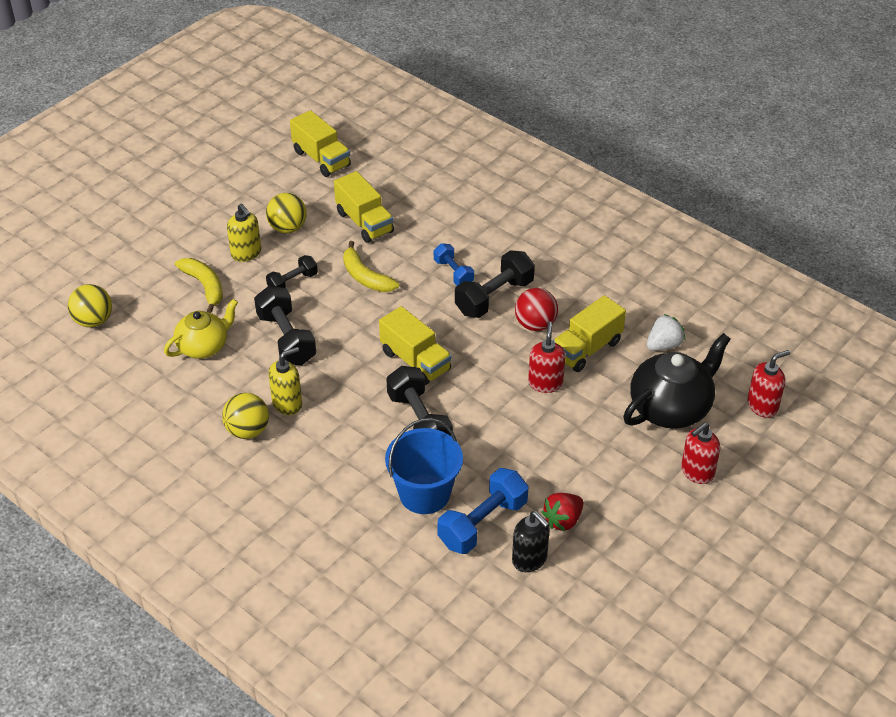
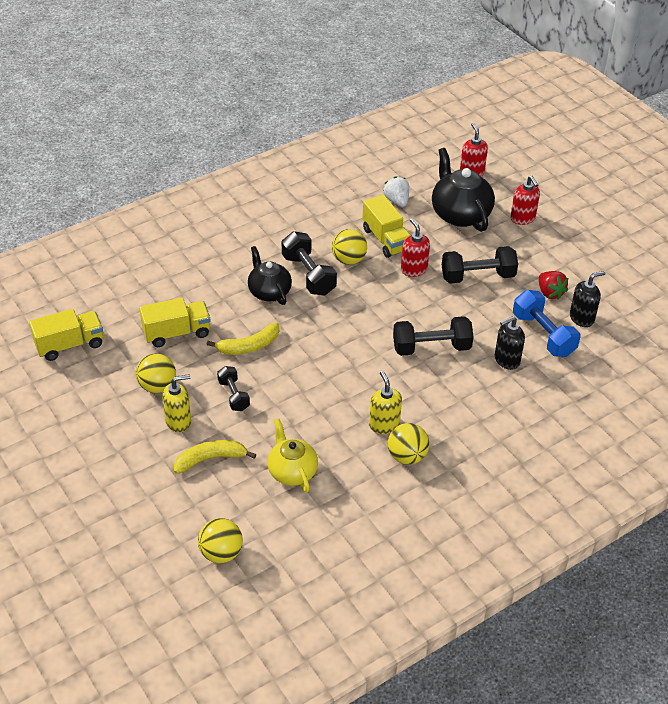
camera: 75 degrees left, 0 degrees up
black dumbbell [254,286,316,365] -> black dumbbell moved to [442,246,518,284]
yellow truck [379,306,452,385] -> none
blue bucket [385,418,463,514] -> black soap dispenser [495,316,525,370]
blue dumbbell [434,243,474,285] -> black teapot [248,246,292,305]
red ball [515,288,558,331] -> yellow ball [332,229,367,265]
red soap dispenser [528,321,566,393] -> red soap dispenser turned 45 degrees clockwise [401,218,430,277]

